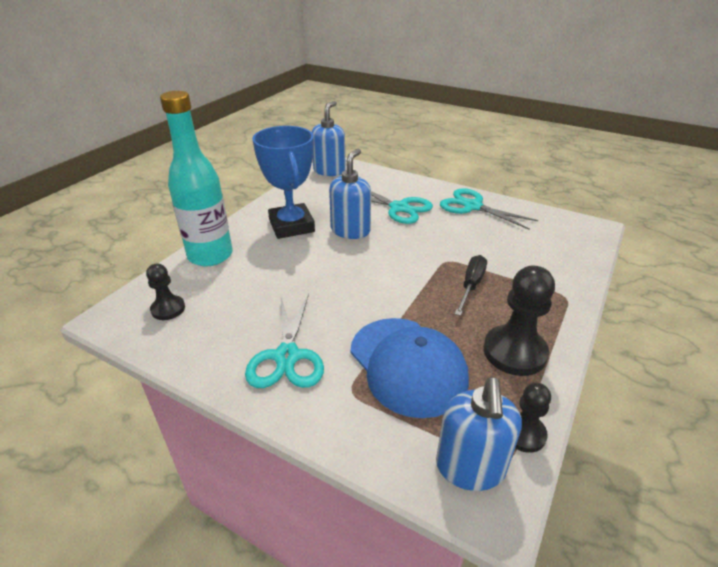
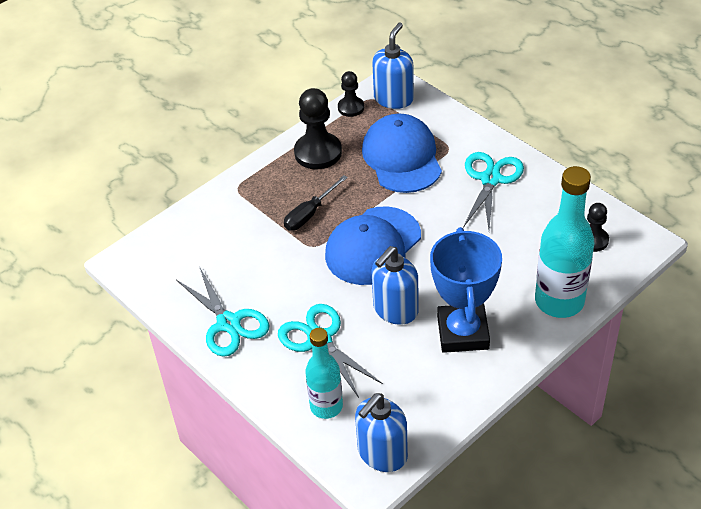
camera: 160 degrees left, 10 degrees up
none -> turquoise bottle [305,328,343,419]
none -> blue cap [325,206,421,285]

